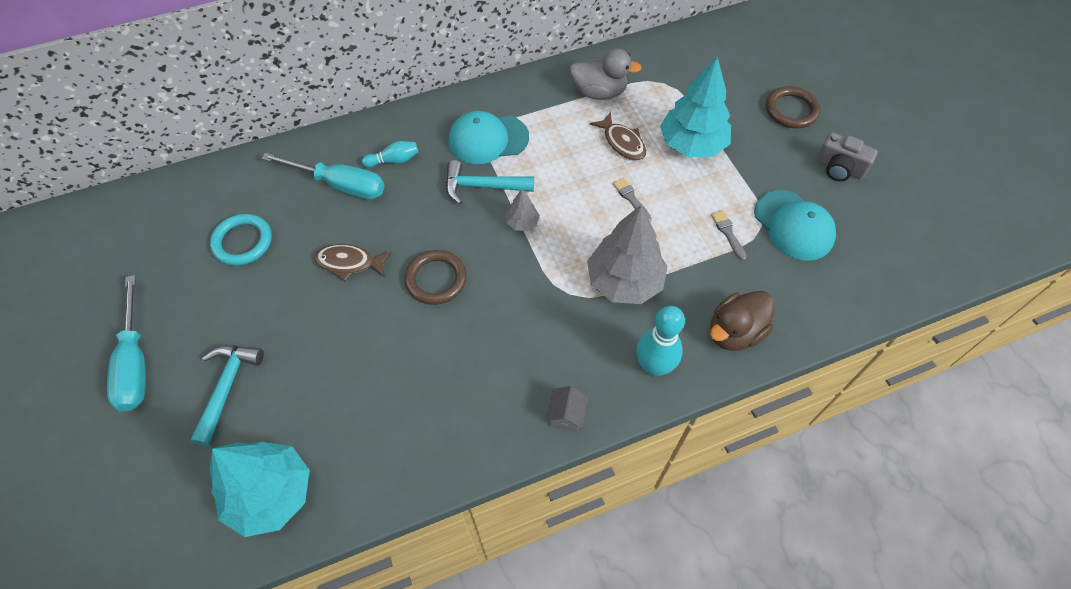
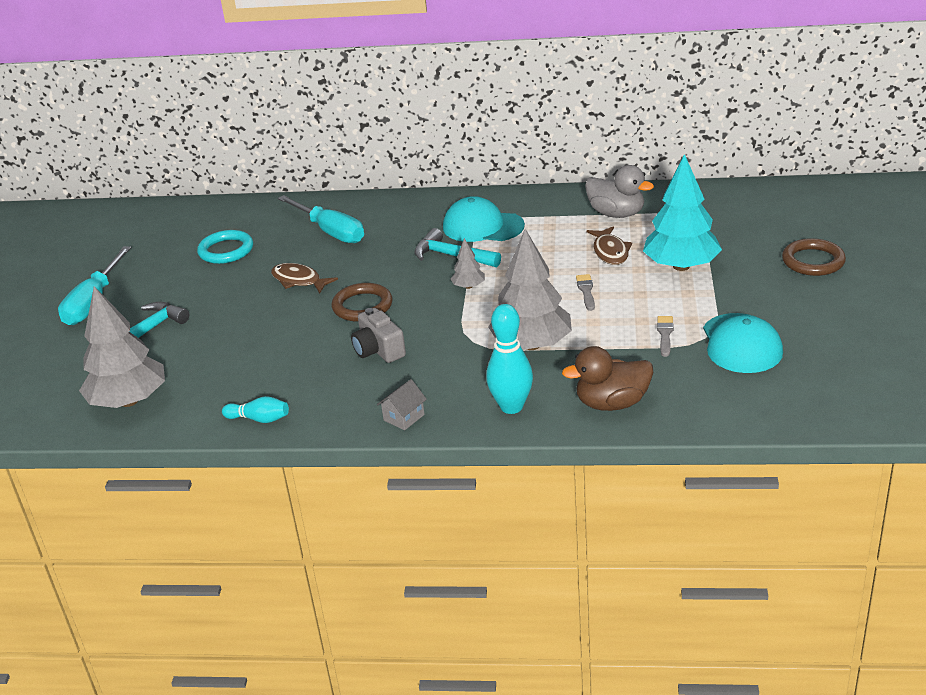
camera: 30 degrees right, 25 degrees down
turquoise tree [210,442,310,537] -> grey tree [79,286,165,408]
turquoise bowling pin [362,141,418,168] -> turquoise bowling pin moved to [222,396,289,423]
grey camera [816,132,878,181] -> grey camera moved to [351,308,406,363]

